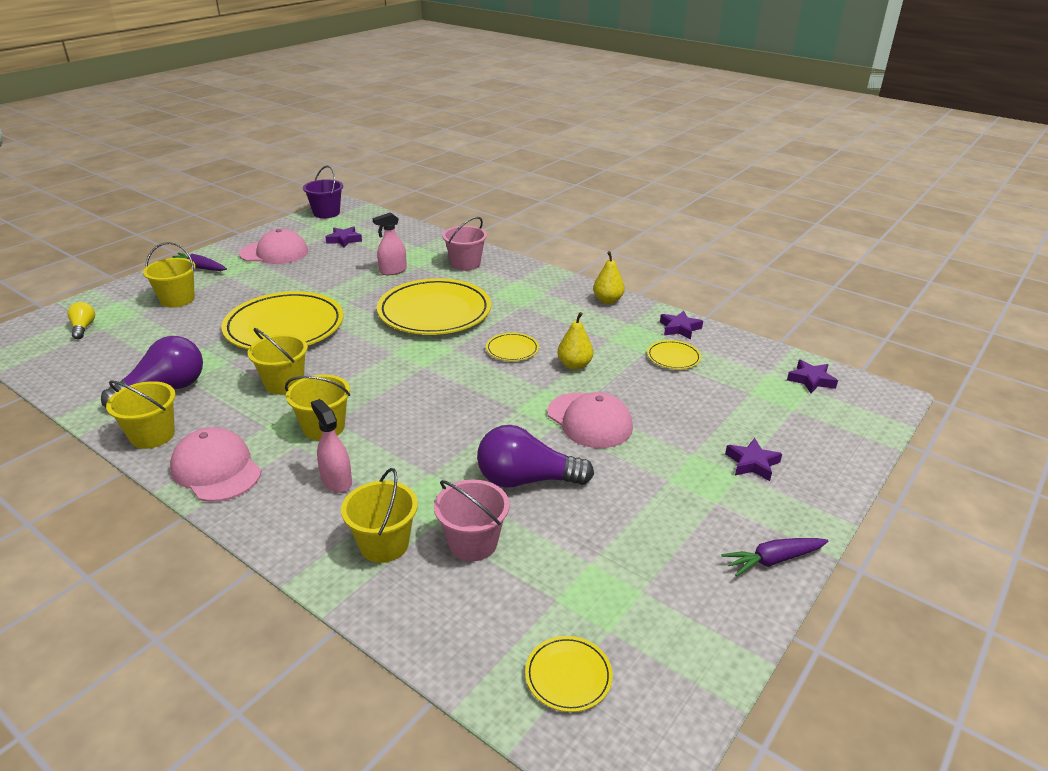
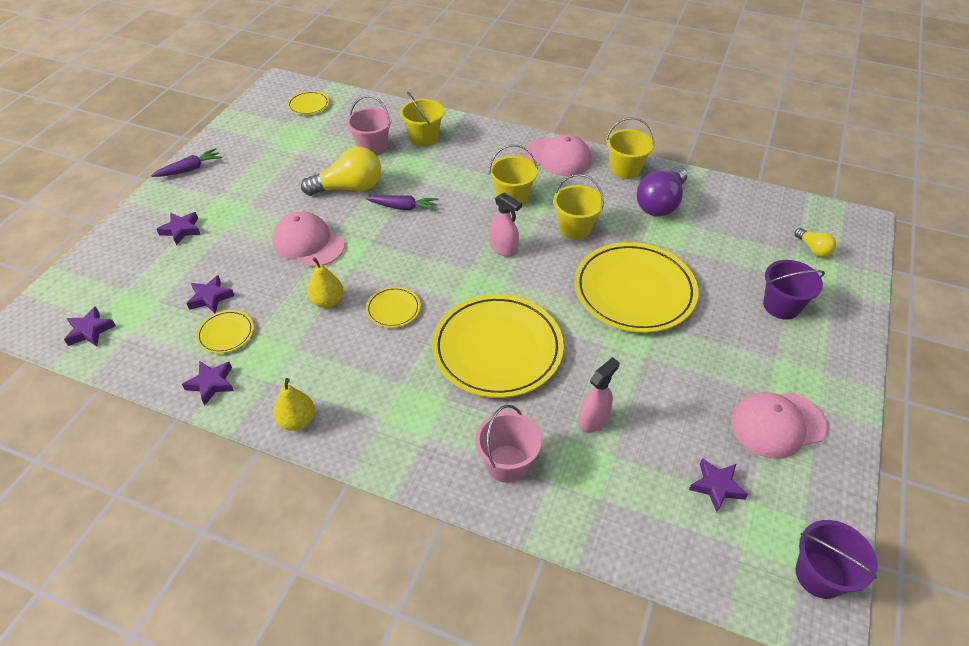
camera: 165 degrees right, 15 degrees up
yellow bucket [143,242,196,308] -> purple bucket [763,260,825,320]
purple carrot [172,253,227,271] -> purple carrot moved to [365,195,438,211]
pink spray bottle [311,399,352,493] -> pink spray bottle moved to [489,192,522,257]
purple light bulb [477,425,594,488] -> yellow light bulb [301,147,381,196]
none -> purple star [186,275,234,313]

